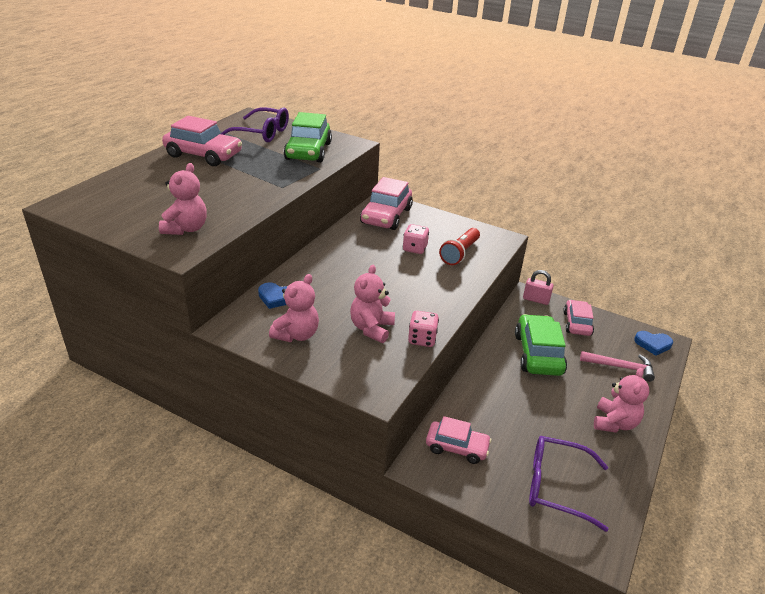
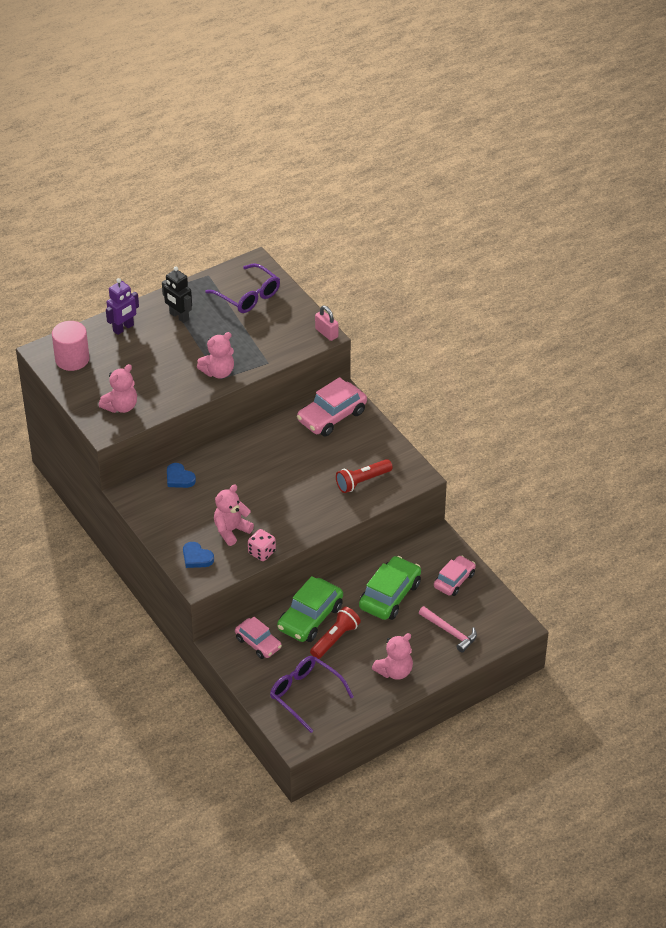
camera: 30 degrees right, 10 degrees up
pink car [162,116,242,166] -> black robot [162,266,192,323]
pink teddy bear [269,274,319,342] -> pink teddy bear moved to [197,332,234,379]
green car [284,112,332,163] -> green car moved to [277,576,343,642]
pink dice [403,224,429,254] -> none
pink padlock [523,270,554,305] -> pink padlock moved to [315,306,338,341]
blue heart [634,331,673,355] -> blue heart moved to [183,542,214,568]
none -> pink cylinder [52,321,90,371]
none -> purple robot [106,278,139,335]
none -> red flashlight [310,607,361,659]

